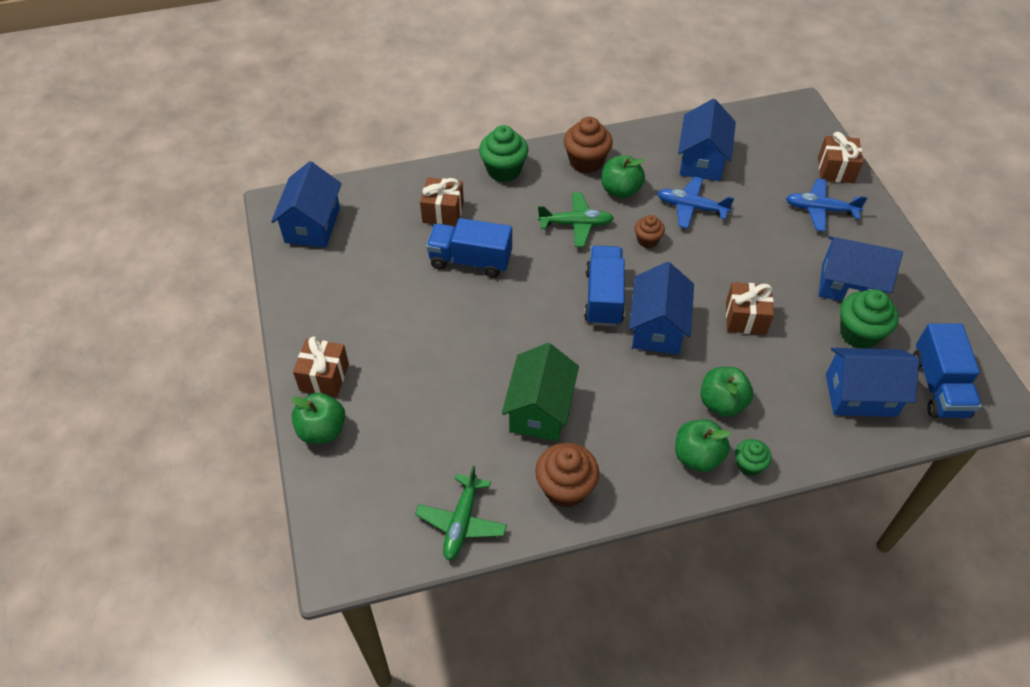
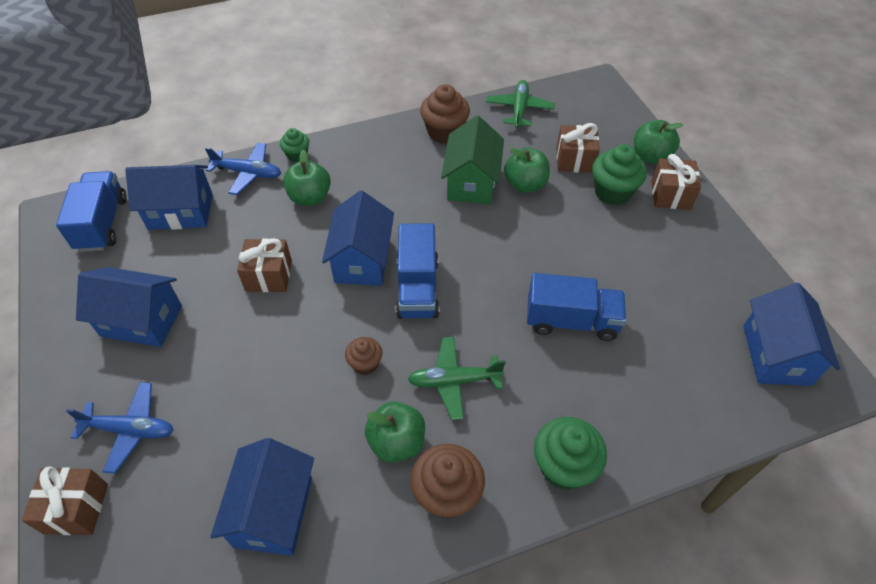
camera: 175 degrees right, 0 degrees up
brown gift [420,177,464,227] -> brown gift moved to [556,123,600,173]
blue plane [657,177,734,229] -> blue plane moved to [205,143,281,195]
green apple [675,420,731,472] -> green apple moved to [504,148,550,193]
green cupcake [840,289,899,349] -> green cupcake moved to [592,144,647,206]

